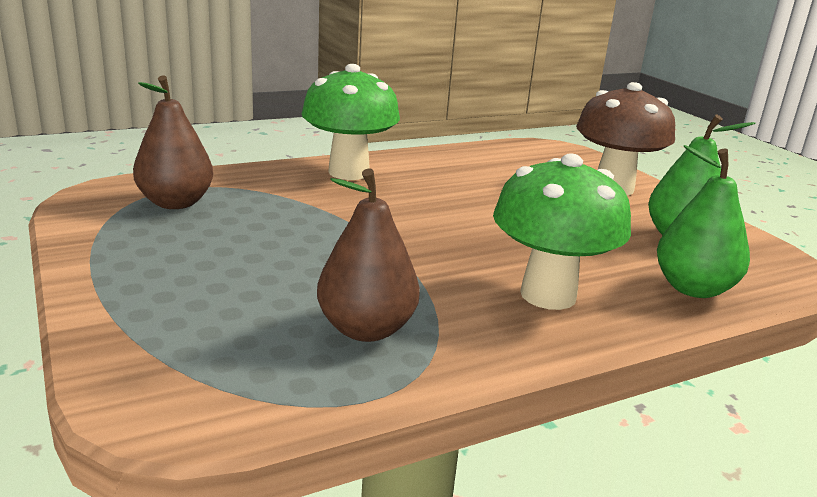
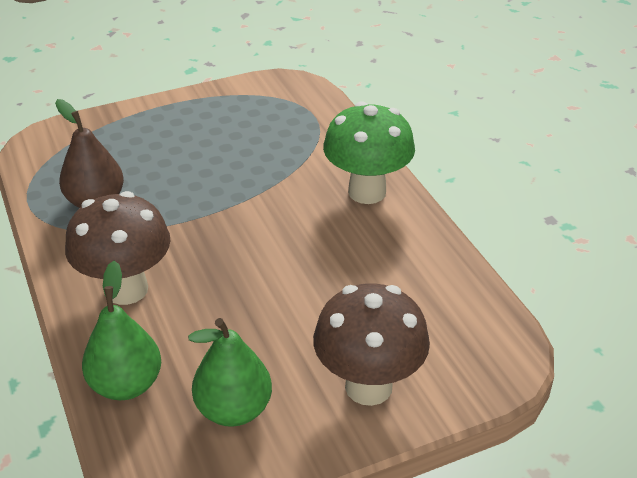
camera: 95 degrees right, 15 degrees up
brown pear [133,75,213,209] -> none
green mushroom [493,153,631,310] -> brown mushroom [65,191,171,305]

